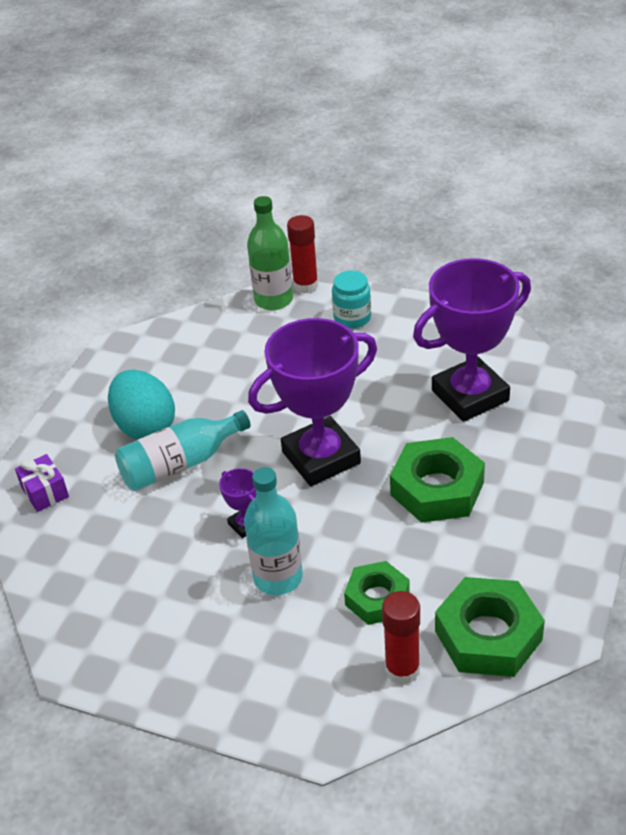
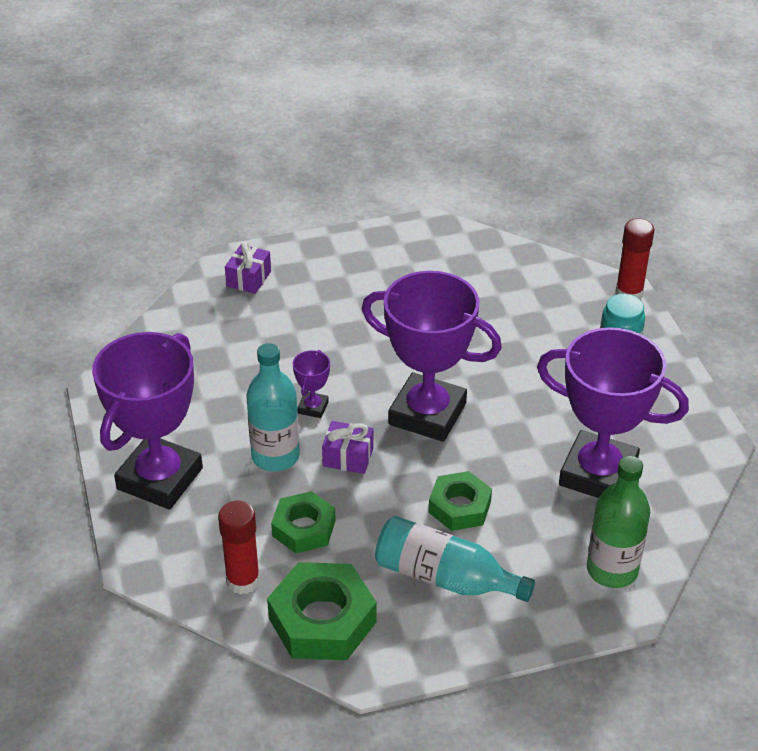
camera: 50 degrees right, 0 degrees up
turquoise egg [108,370,175,440] -> none
turquoise bottle [115,410,251,491] -> turquoise bottle moved to [375,516,535,602]
green bottle [247,196,293,310] -> green bottle moved to [587,456,650,588]
green nut [390,437,485,523] -> green nut [429,471,492,531], size x0.64
none -> purple trophy [92,332,203,509]
none -> purple gift [322,421,374,474]

